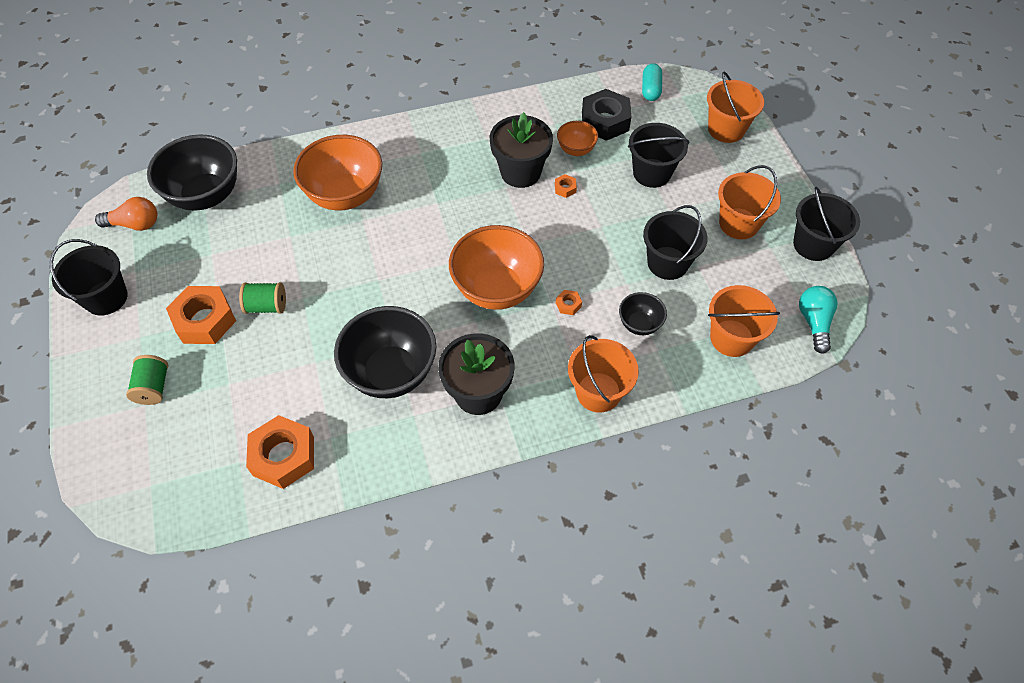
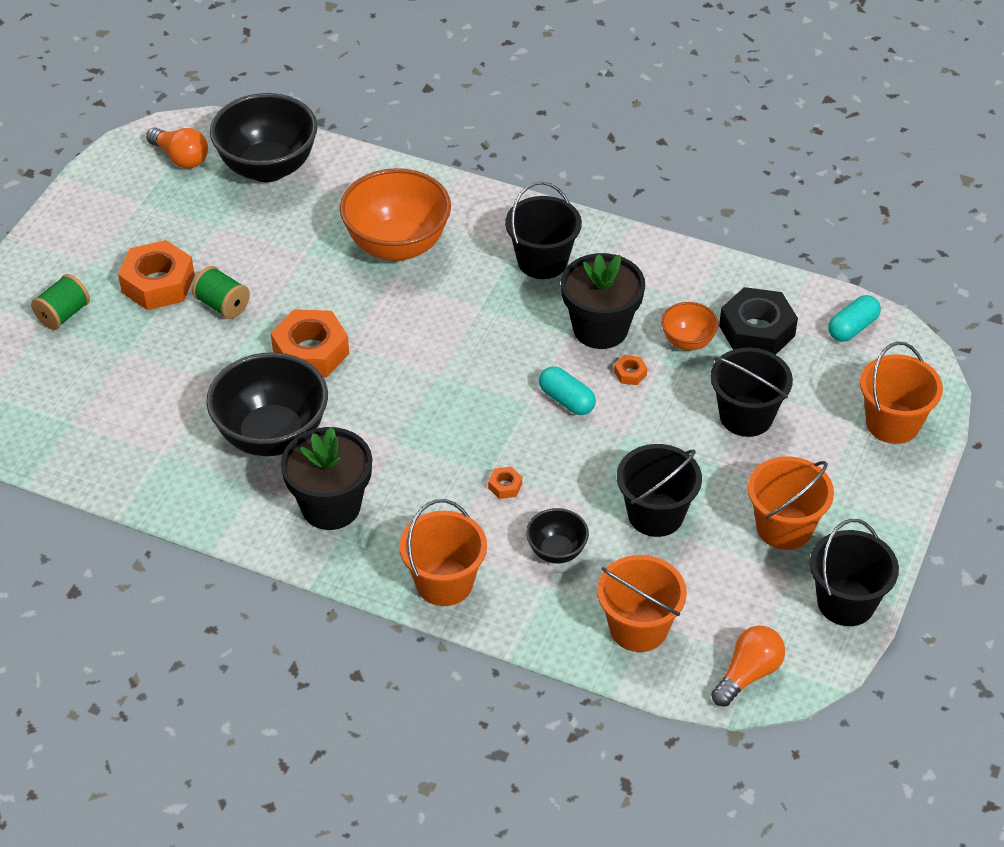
camera: 40 degrees right, 10 degrees down
black bucket [50,239,128,316] -> black bucket moved to [505,182,582,279]
orange nut [246,415,314,489] -> orange nut moved to [271,309,349,378]
orange bowl [449,225,544,310] -> none
turquoise light bulb [799,286,837,354] -> orange light bulb [711,626,785,707]
none -> turquoise capsule [539,366,596,415]

